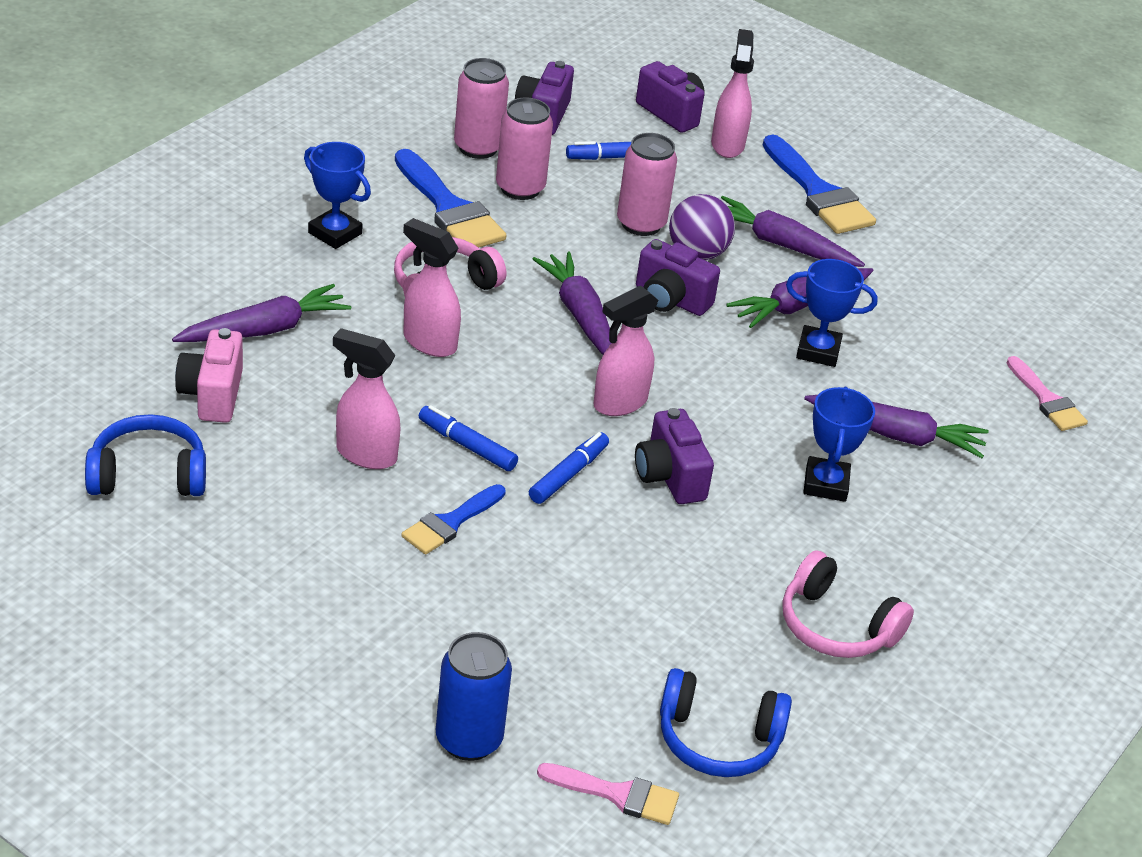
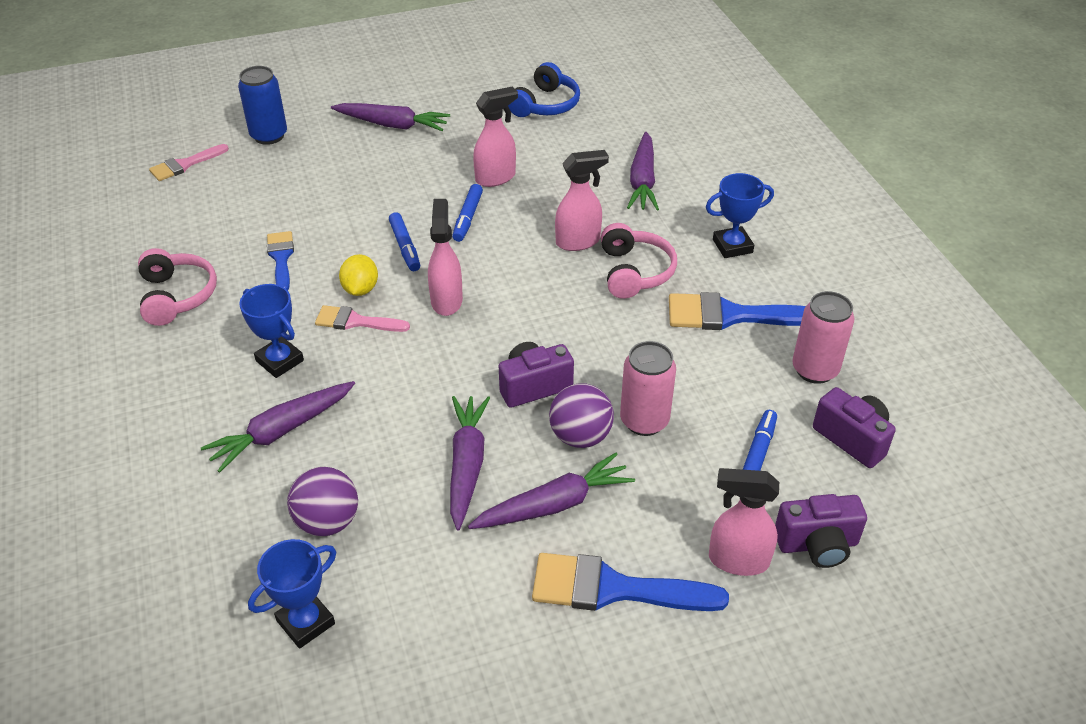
camera: 130 degrees right, 5 degrees up
pink camera [175,328,243,423] -> none
blue brush [401,484,506,555] -> blue brush moved to [267,231,294,290]
blue marker [419,405,518,471] -> blue marker turned 120 degrees clockwise [452,184,483,242]
pink can [496,97,553,200] -> none
purple carrot [533,251,611,355] -> purple carrot moved to [331,103,450,131]
purple camera [635,408,714,504] -> yellow lemon [339,254,378,296]
blue headphones [660,668,792,777] -> none
pink spray bottle [711,29,754,158] -> pink spray bottle turned 150 degrees clockwise [709,468,779,576]
pink headphones [782,550,914,658] -> pink headphones turned 90 degrees clockwise [138,248,217,326]
blue trophy [786,259,878,367] -> blue trophy moved to [248,539,336,649]
pink brush [1007,356,1088,431] -> pink brush moved to [315,305,410,332]
none -> purple ball [287,467,358,537]

